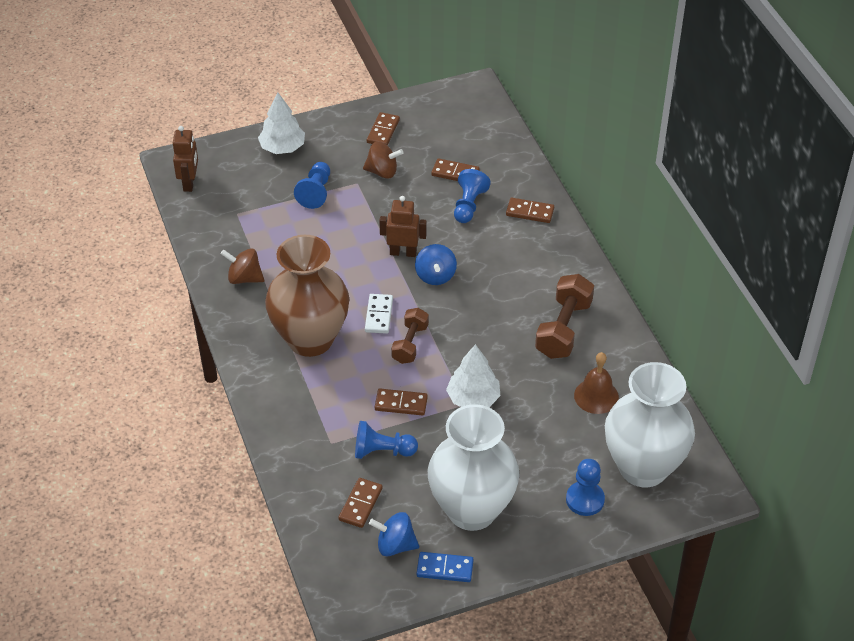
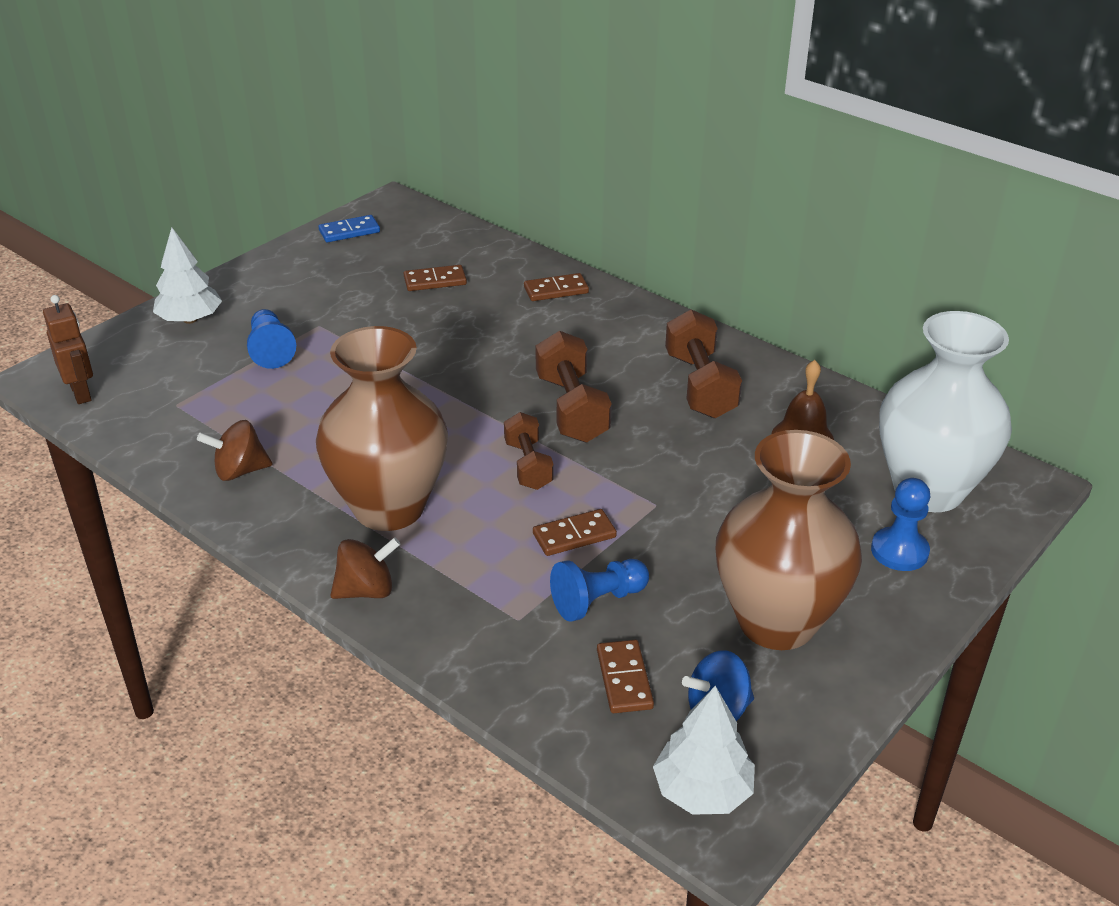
camera: 30 degrees left, 10 degrees down
brown spinning top [363,141,403,178] -> brown spinning top moved to [330,537,400,599]
white domino [365,294,393,334] -> none
brown domino [367,112,400,145] -> none
brown robot [379,196,427,257] -> none
blue spinning top [415,244,457,285] -> none
blue domino [417,552,474,582] -> blue domino moved to [319,215,380,242]
white vase [428,404,520,531] -> brown vase [716,430,862,650]
white tree [446,344,500,407] -> white tree moved to [653,686,755,815]
blue pawn [454,169,491,223] -> none
none -> brown dumbbell [536,331,612,443]

